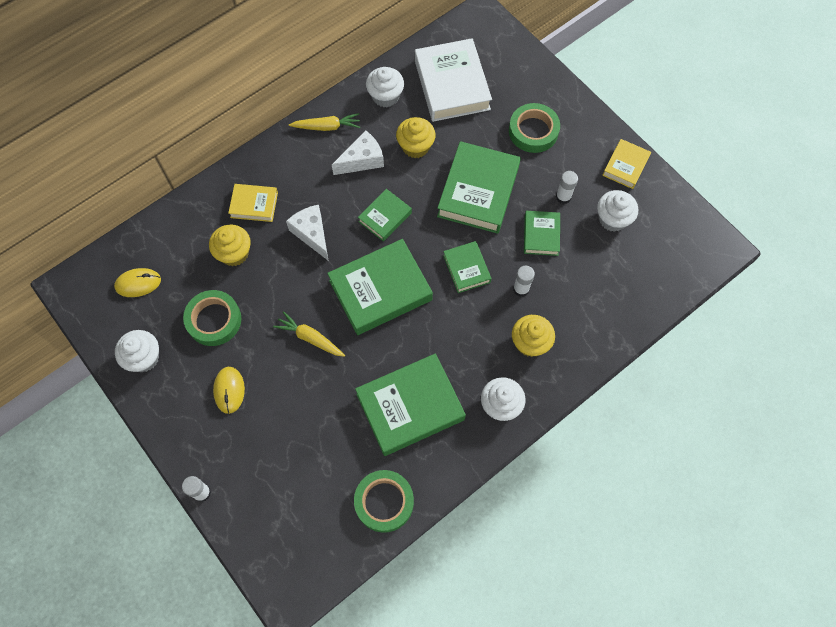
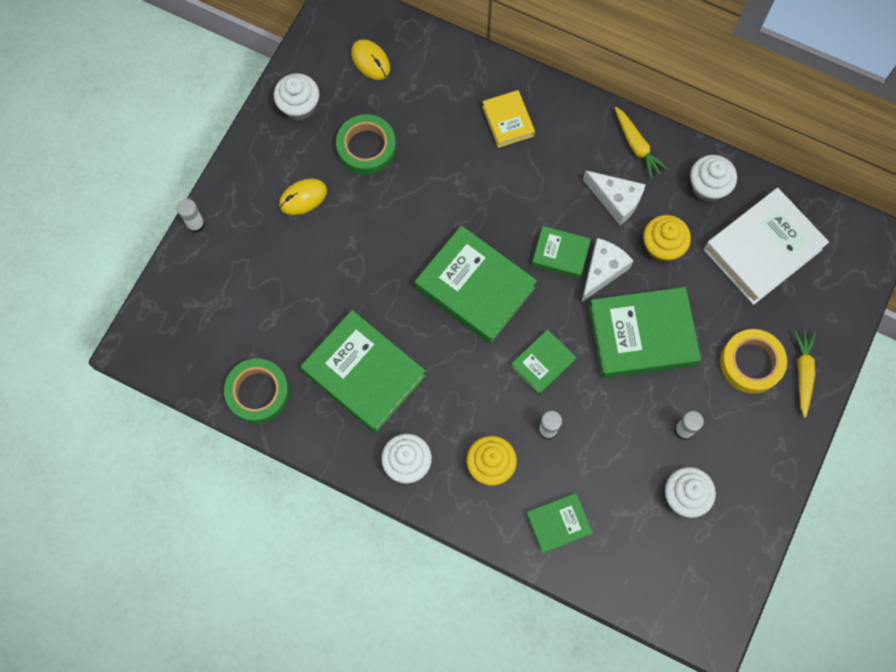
camera: 65 degrees right, 5 degrees up
yellow cupcake [209,224,251,266] -> none
yellow carrot [273,311,345,357] -> yellow carrot moved to [794,330,816,418]
white cheese [286,205,328,260] -> white cheese moved to [581,238,634,303]
green tape [509,103,560,153] -> yellow tape [720,329,787,394]
green book [524,211,560,256] -> green book moved to [526,493,593,554]
yellow book [602,139,651,189] -> none

